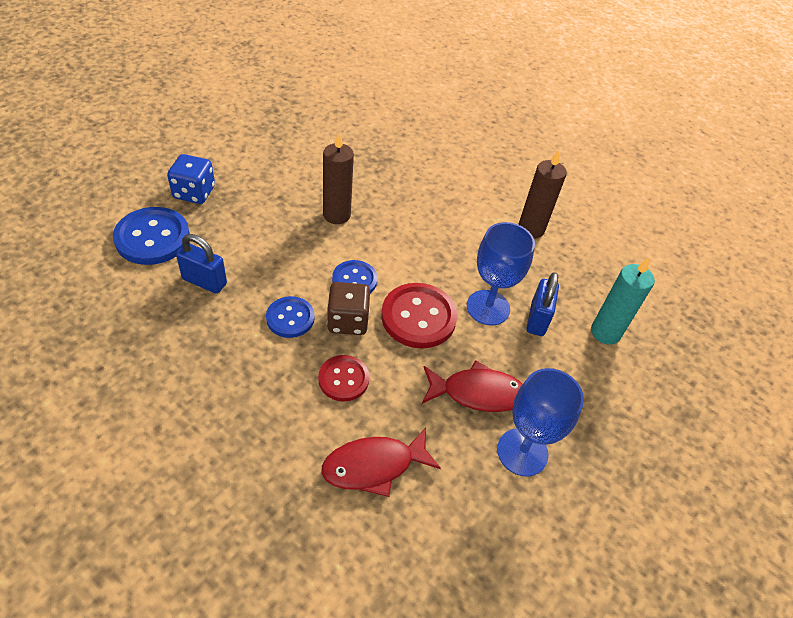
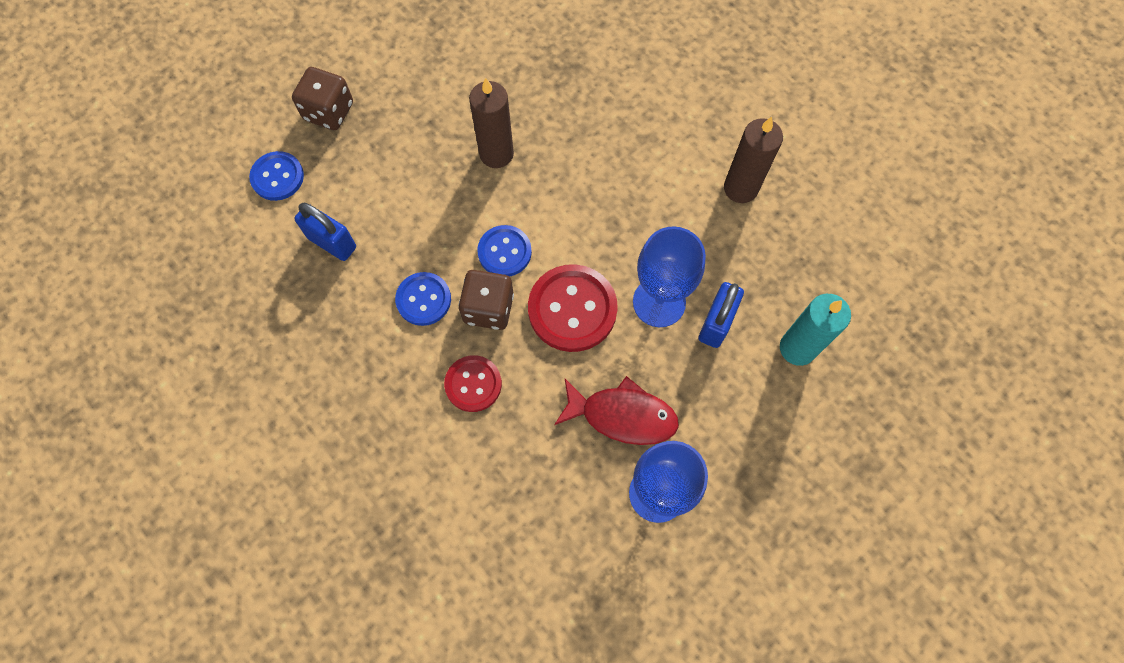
camera: 15 degrees right, 20 degrees up
blue button [113,207,190,265] -> blue button [249,151,304,201], size x0.62
blue dice [167,154,215,204] -> brown dice [292,67,353,130]
red fish [321,428,441,497] -> none

